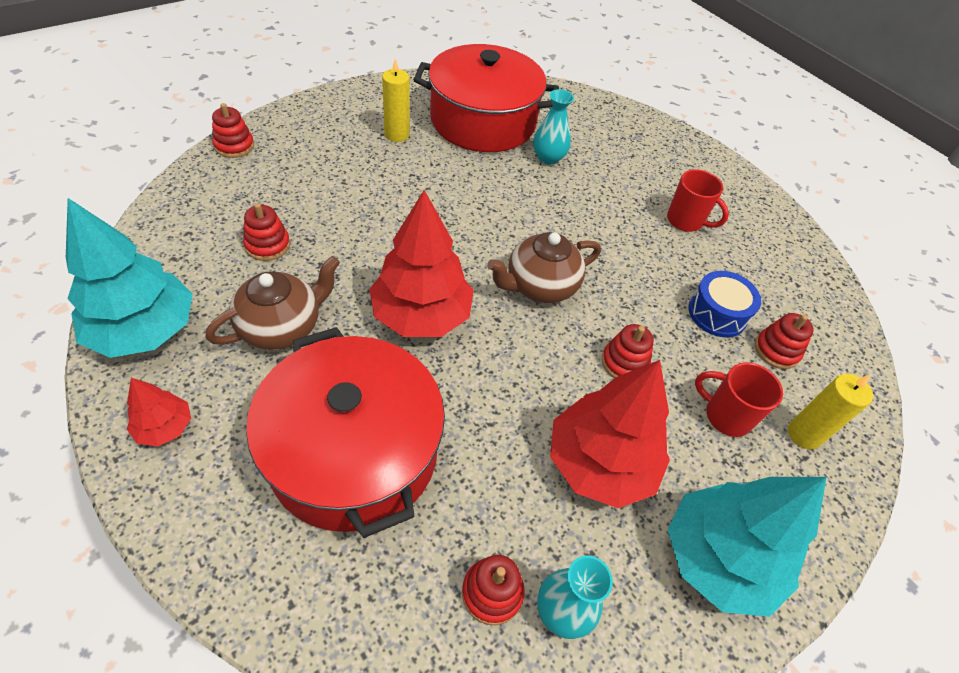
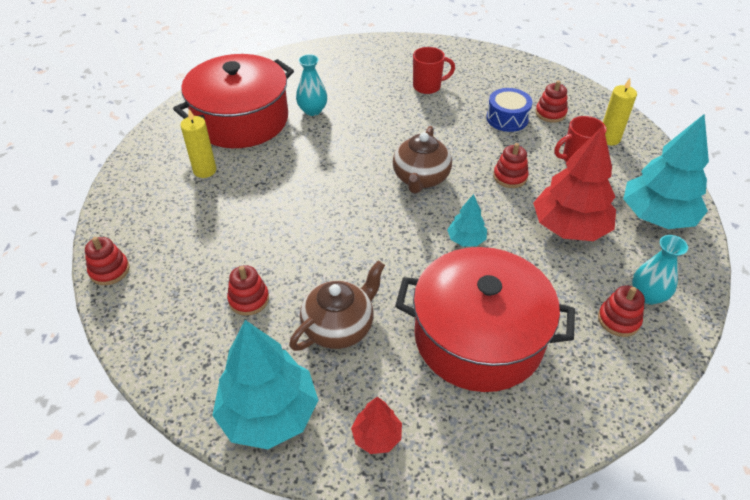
camera: 45 degrees left, 5 degrees down
brown teapot [205,256,340,350] -> brown teapot turned 45 degrees clockwise [289,261,385,351]
red tree [369,190,474,337] -> none
none -> turquoise tree [447,194,487,246]

